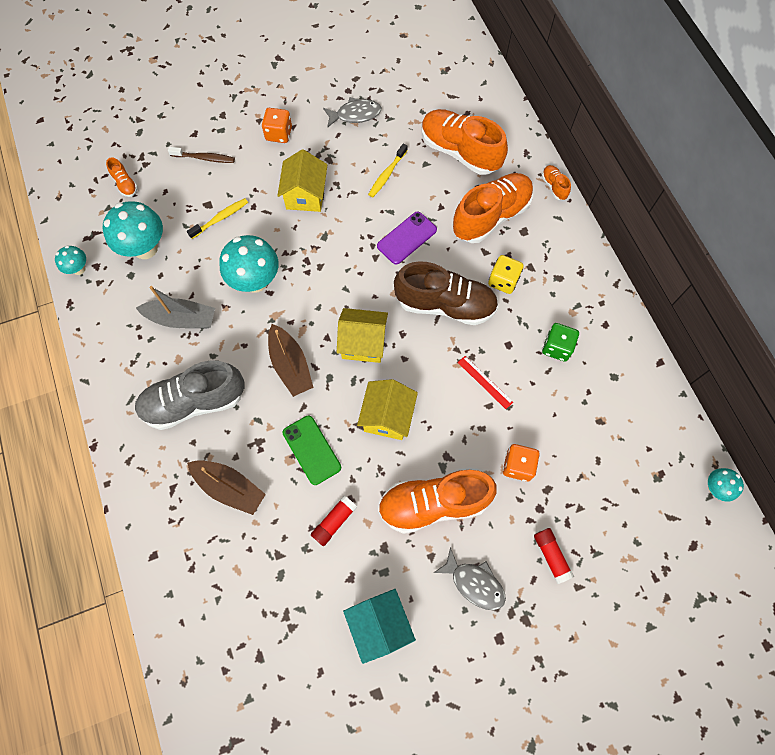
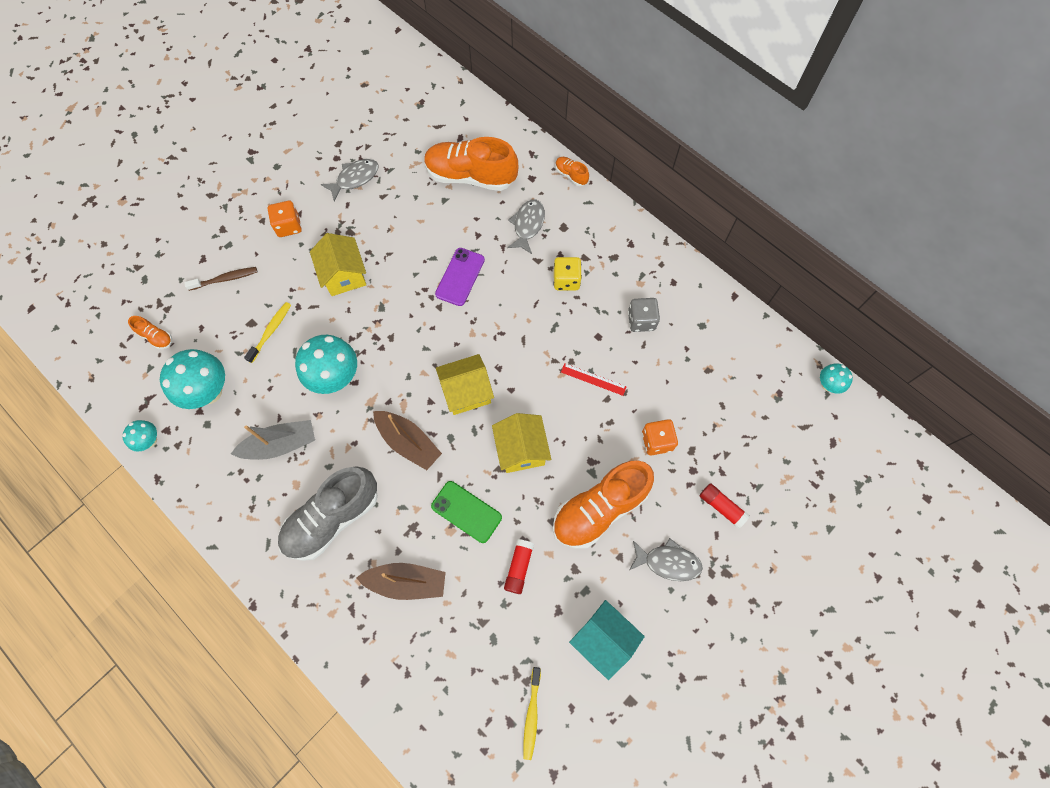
camera: 25 degrees left, 0 degrees up
yellow toothbrush [368,143,408,197] -> yellow toothbrush moved to [523,667,541,760]
brown shoe [394,261,498,325] -> none
orange shoe [453,173,533,243] -> grey fish [507,199,545,254]
green dice [542,323,579,362] -> grey dice [628,298,660,332]

